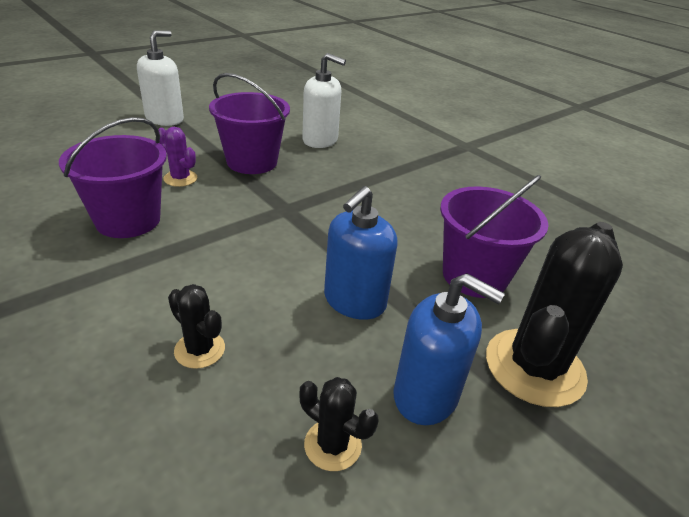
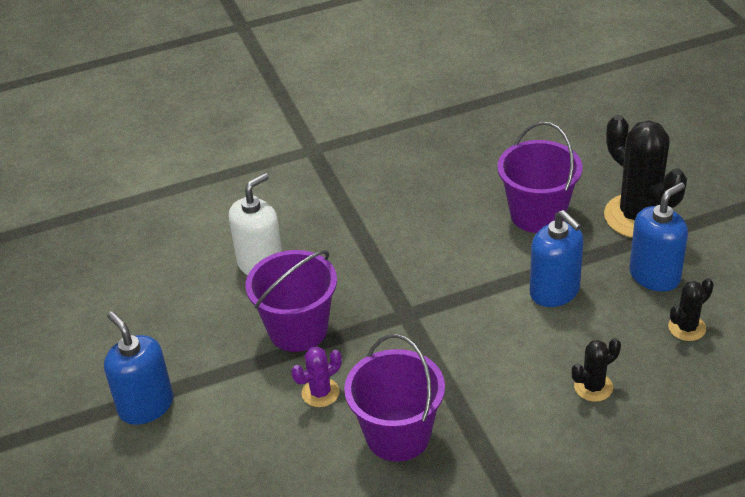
camera: 65 degrees left, 5 degrees up
white soap dispenser [137,30,184,126] -> blue soap dispenser [104,311,173,425]

